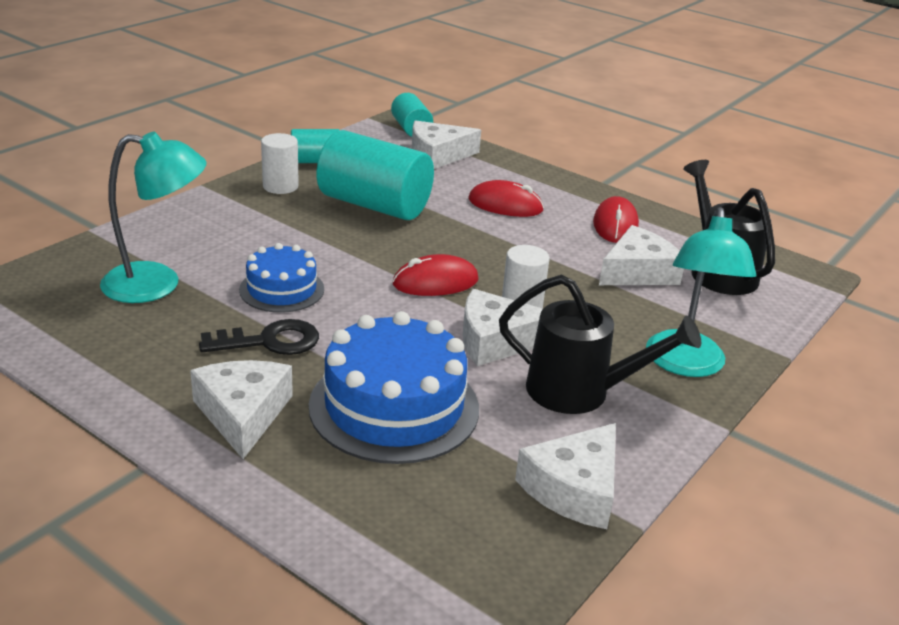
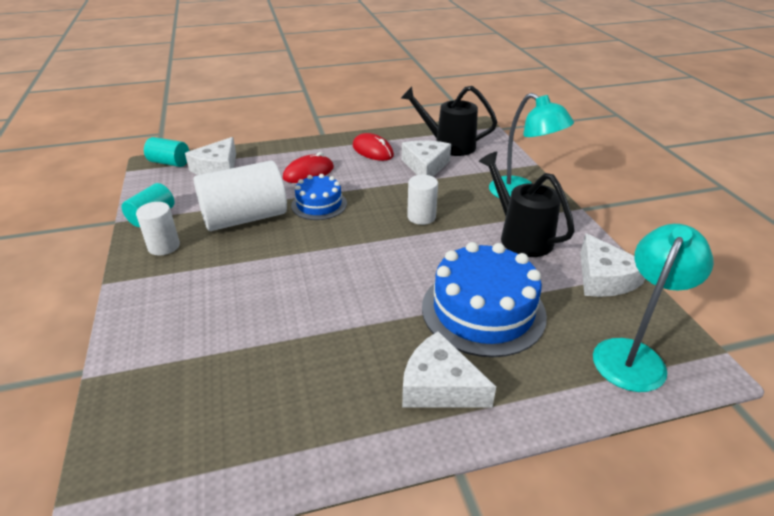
camera: 50 degrees left, 5 degrees up
turquoise lamp [100,132,207,303] -> turquoise lamp moved to [593,224,714,392]
black key [199,319,319,355] -> none
blue cake [239,243,324,313] -> blue cake moved to [291,174,347,220]
turquoise cylinder [317,130,434,220] -> white cylinder [193,161,287,231]
red mouse [393,254,479,296] -> none
white cheese [463,289,543,366] -> none
black watering can [499,275,701,414] -> black watering can turned 90 degrees counterclockwise [479,151,575,257]

